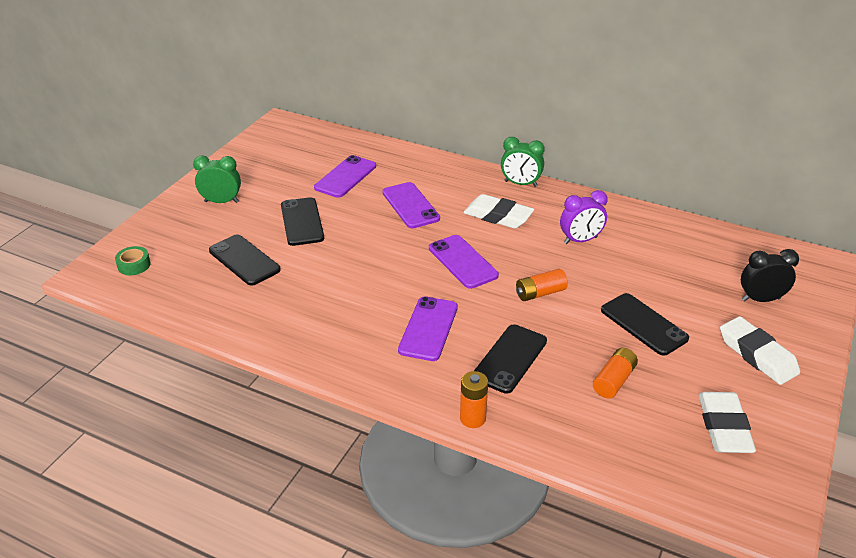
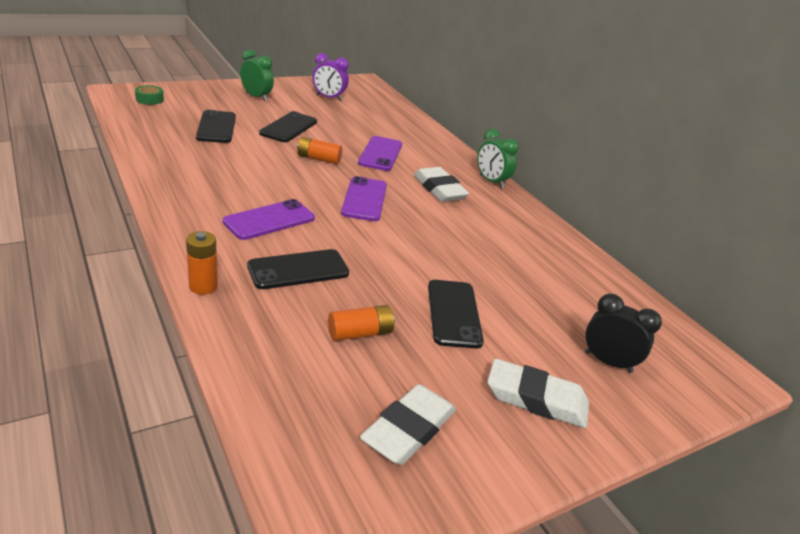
camera: 30 degrees right, 5 degrees down
purple phone [314,155,376,198] -> none
orange battery [516,269,568,301] -> orange battery moved to [297,137,342,164]
purple clock [560,190,608,244] -> purple clock moved to [312,53,349,101]
white eraser [720,316,800,385] -> white eraser turned 75 degrees counterclockwise [488,359,589,428]

